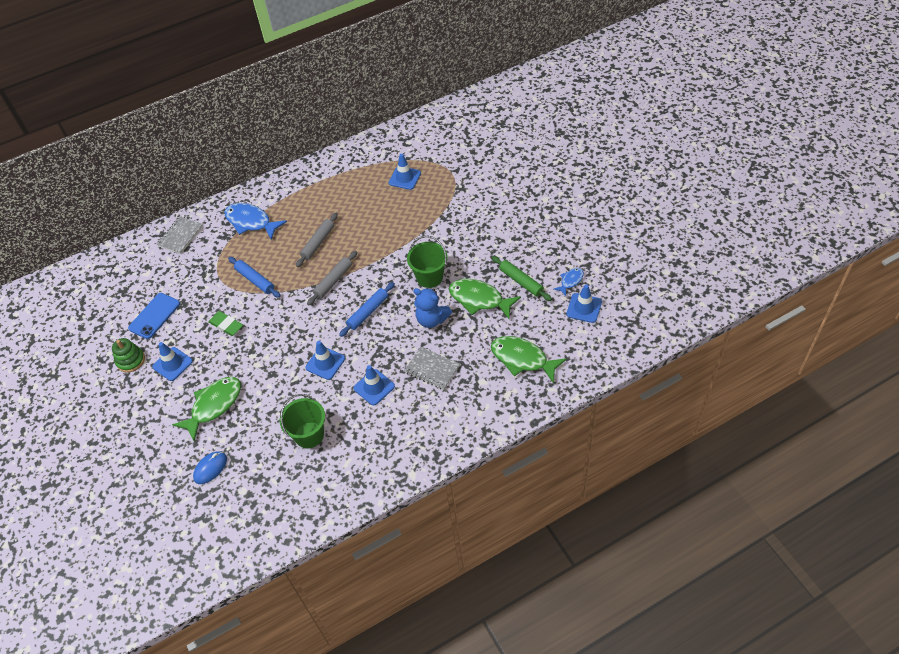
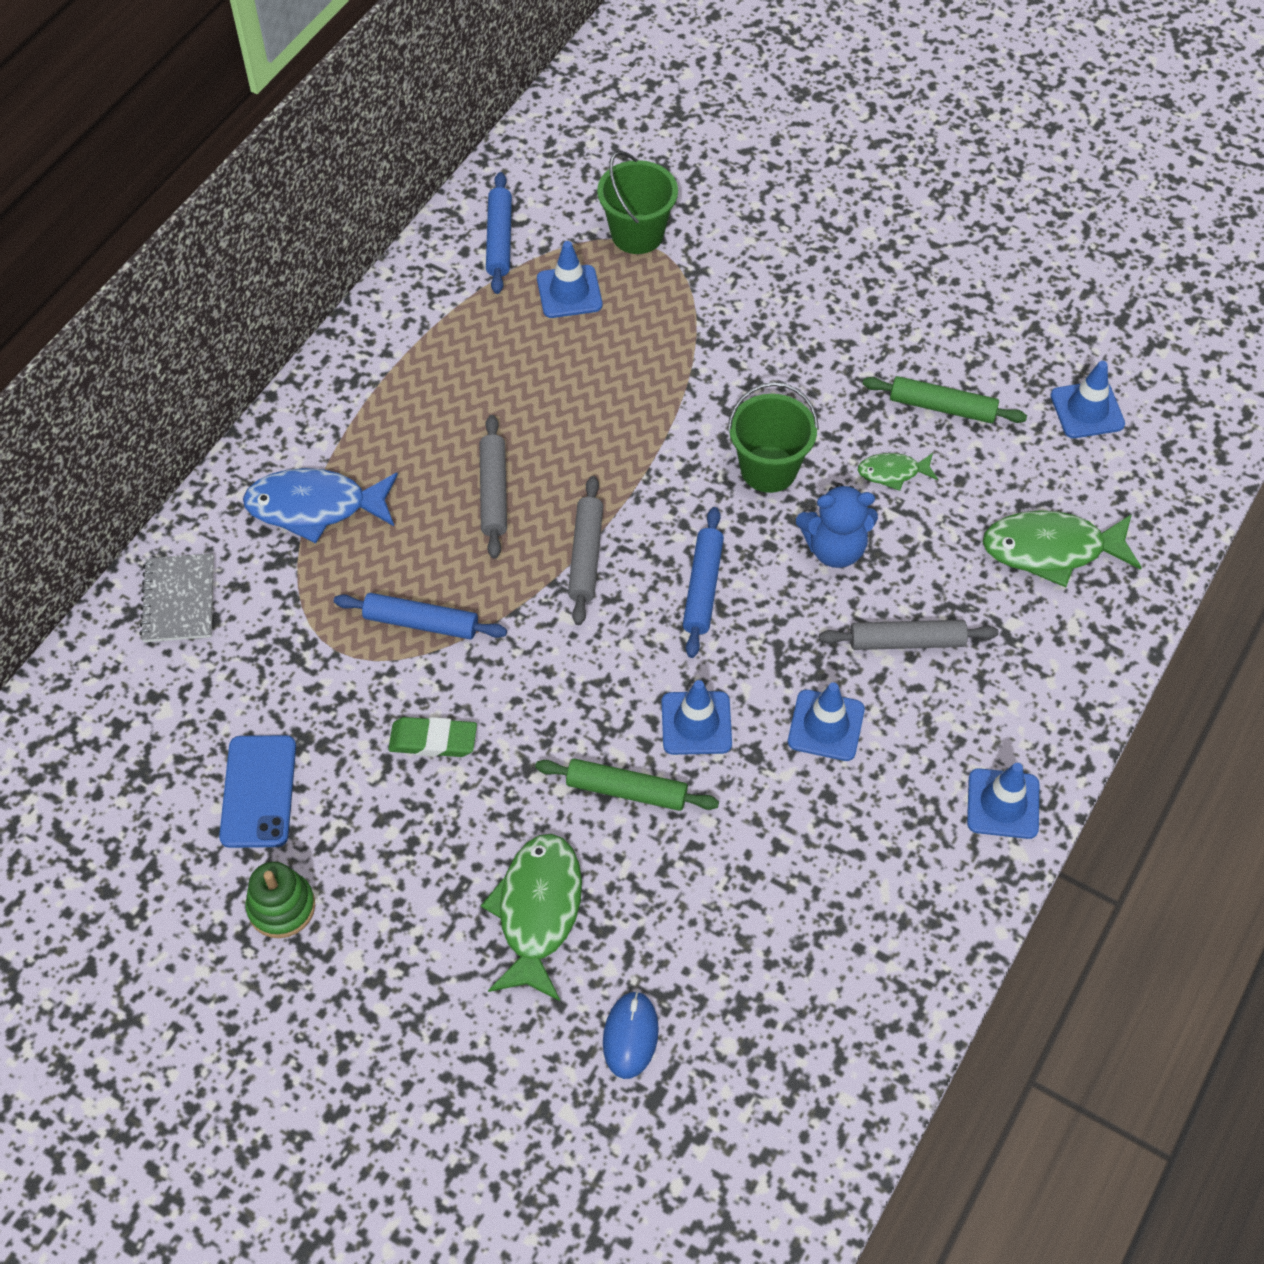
camera: 35 degrees left, 5 degrees up
blue traffic cone [152,342,193,381] -> blue traffic cone moved to [967,763,1039,839]
green bucket [280,394,325,448] -> green bucket moved to [597,151,678,254]
grey notebook [404,347,460,390] -> grey rolling pin [819,620,999,650]
green fish [449,279,521,319] -> green fish [858,453,938,491], size x0.52
blue fish [554,268,584,296] -> none
none -> blue rolling pin [486,172,512,294]
none -> green rolling pin [535,759,719,811]

